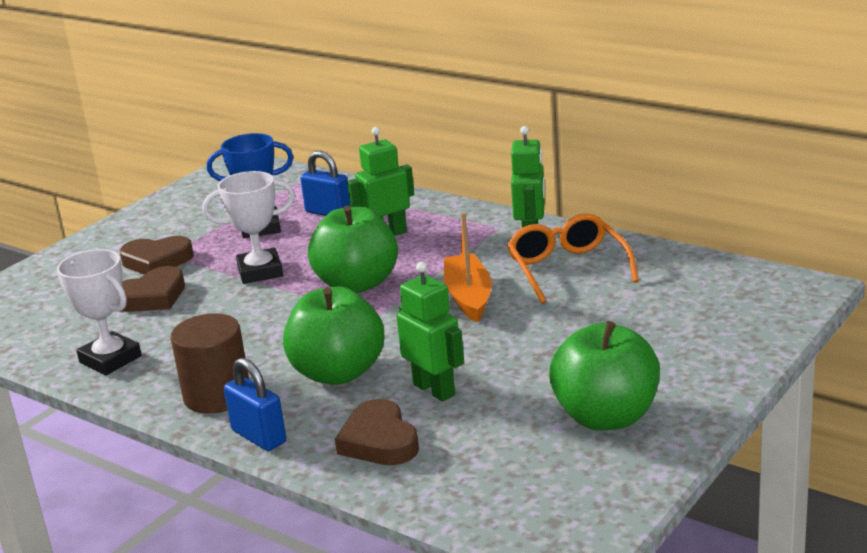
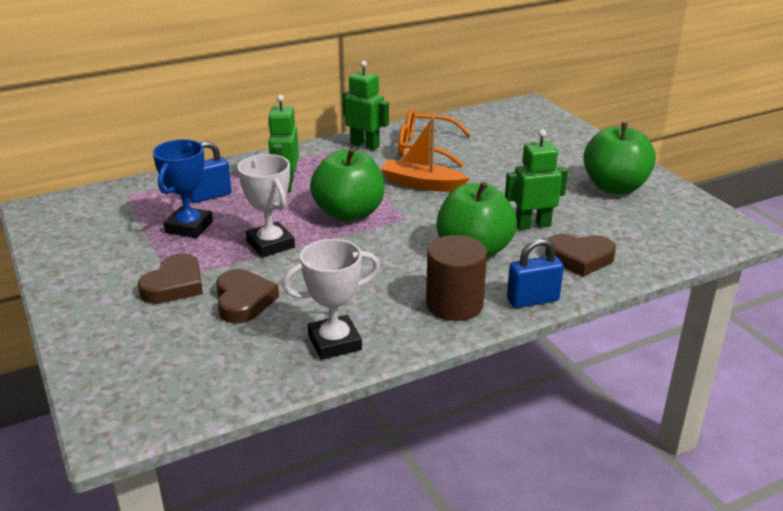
camera: 65 degrees left, 5 degrees up
white trophy [203,171,295,284] -> white trophy turned 45 degrees counterclockwise [238,154,295,257]

